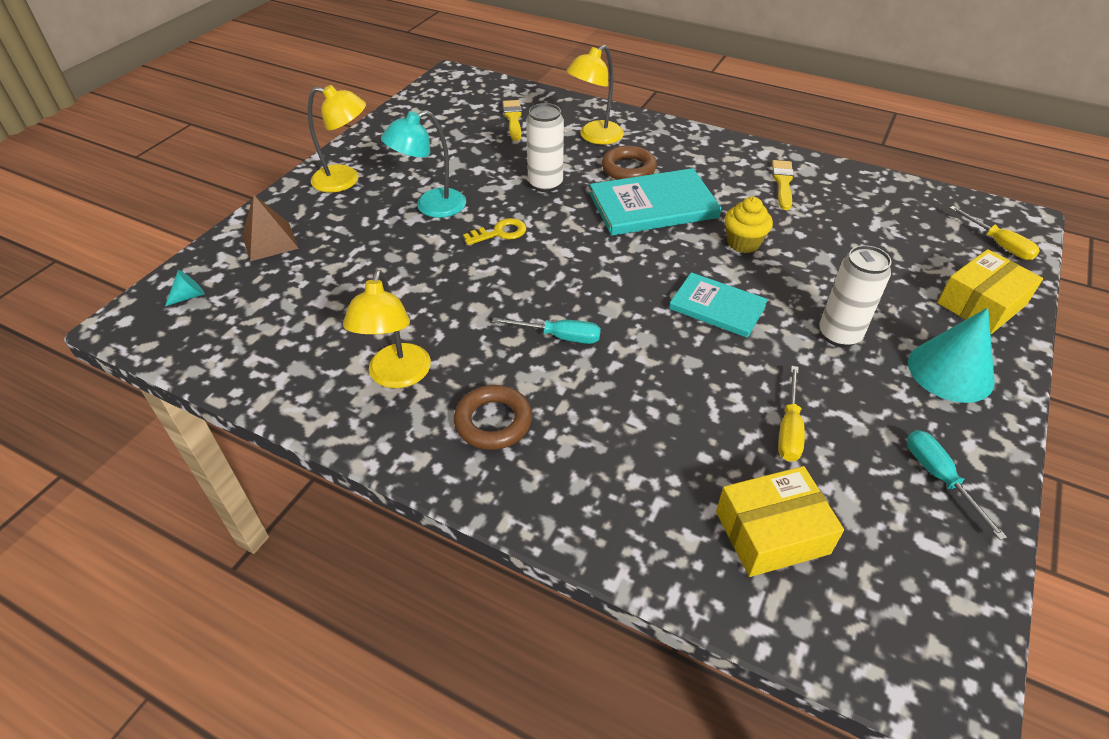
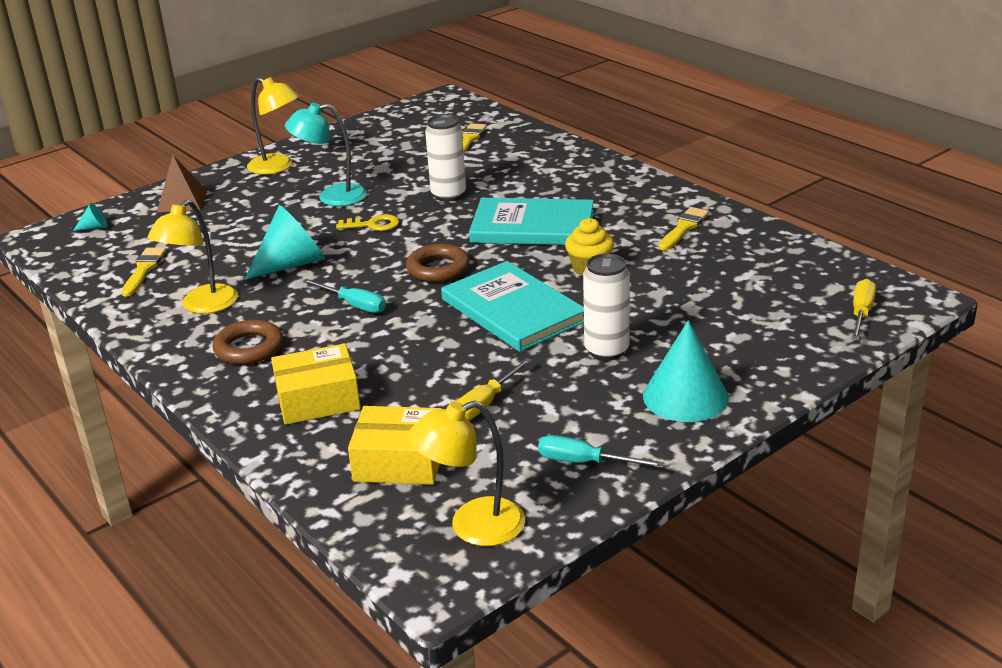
camera: 25 degrees right, 15 degrees down
yellow lamp [566,45,624,145] -> yellow lamp moved to [408,400,525,546]
brown ring [602,146,657,180] -> brown ring moved to [406,244,470,282]
turquoise book [669,272,768,338] -> turquoise book [441,261,584,352], size x1.57
turquoise screwdriver [907,430,1007,540] -> turquoise screwdriver turned 75 degrees counterclockwise [538,435,664,468]
yellow box [937,249,1043,334] -> yellow box moved to [271,344,361,425]
yellow screwdriver [950,206,1040,260] -> yellow screwdriver turned 150 degrees counterclockwise [851,279,876,341]
none -> yellow brush [122,248,166,297]
none -> turquoise cone [244,205,325,280]

